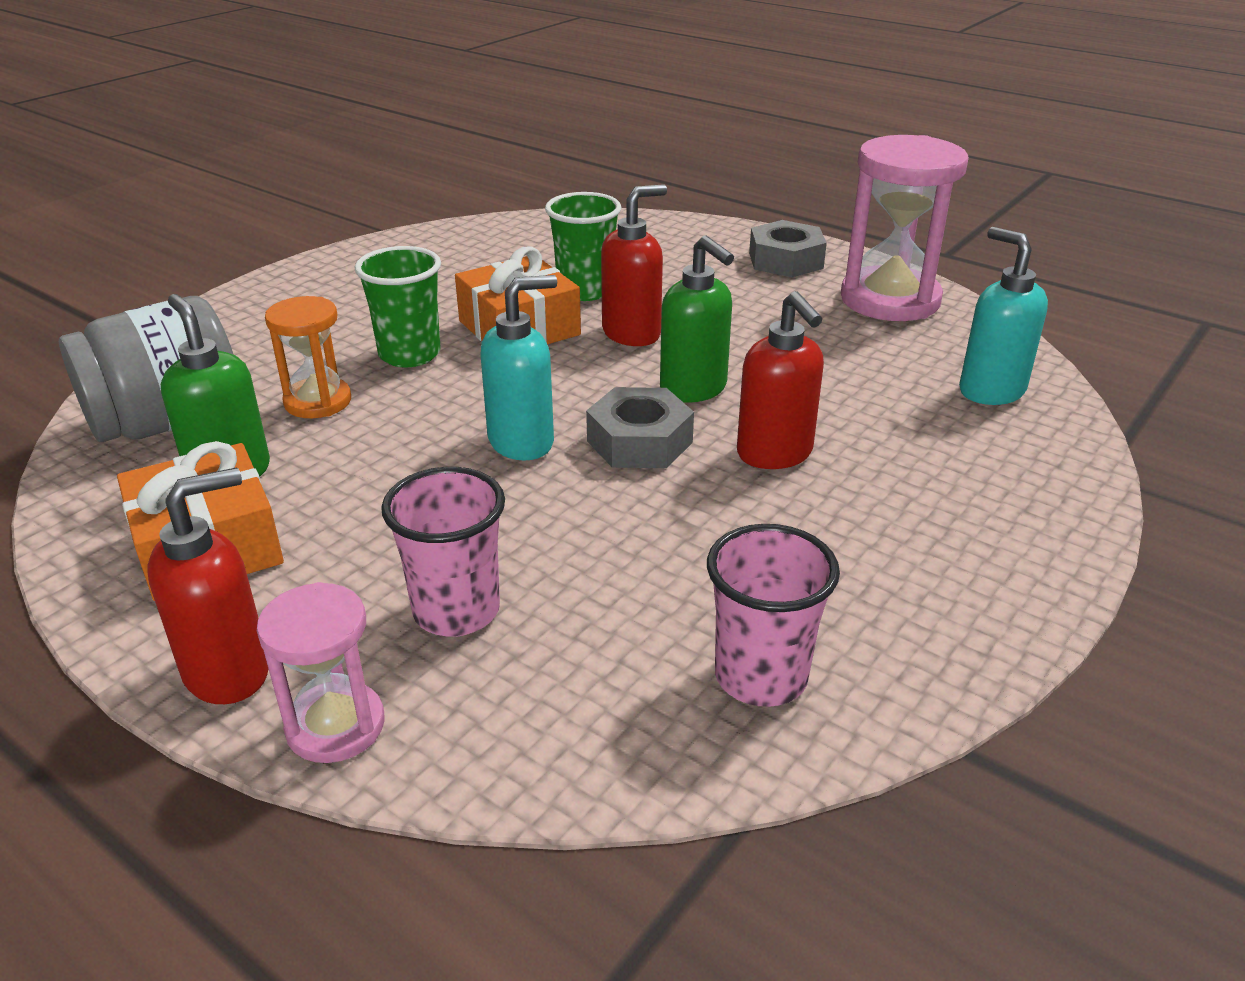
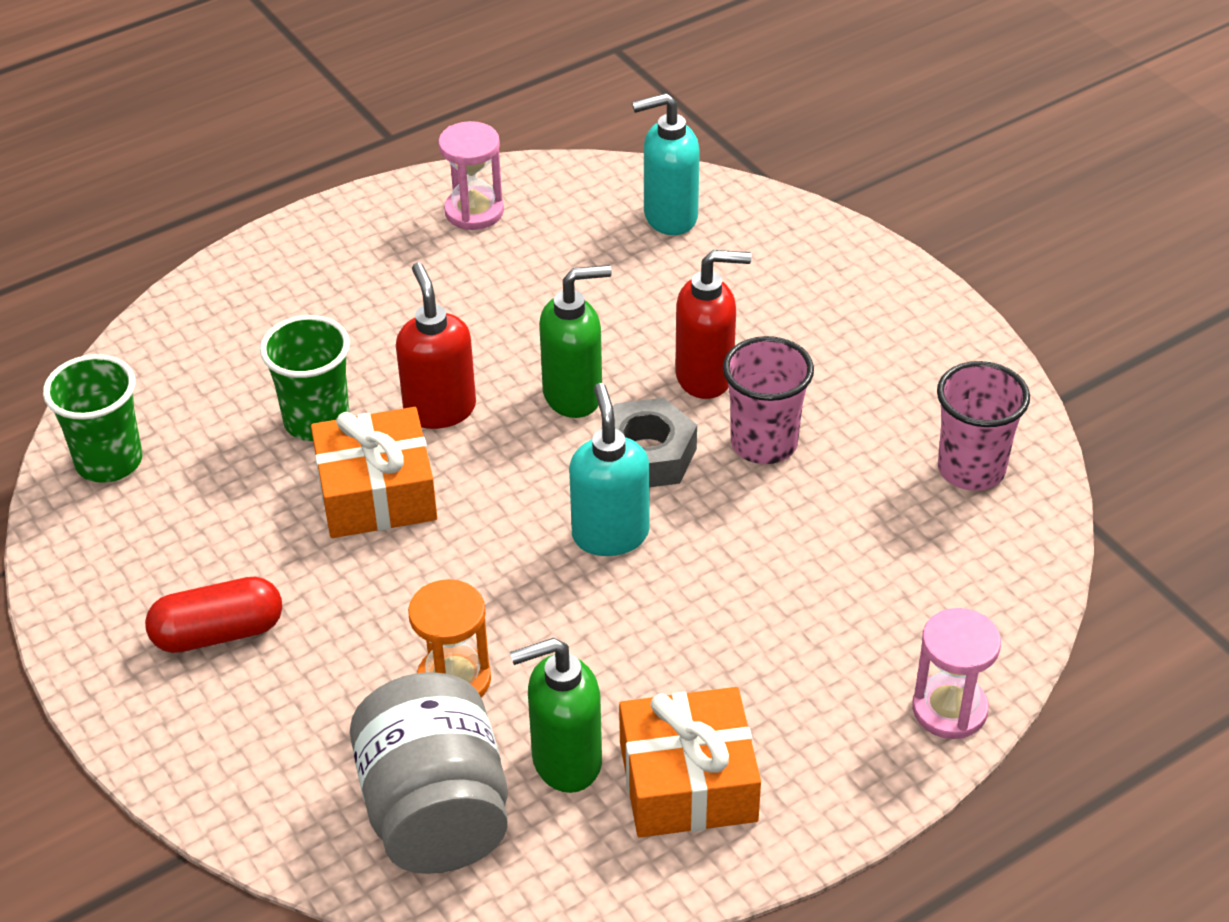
camera: 70 degrees left, 10 degrees up
red soap dispenser [147,467,268,704] -> none
green cup [355,246,441,367] -> green cup moved to [43,354,142,483]
pink cup [381,467,505,637] -> pink cup moved to [723,336,814,464]
grey nut [749,220,827,277] -> none
pink hourglass [841,135,969,321] -> pink hourglass [438,121,504,230], size x0.57
none -> red capsule [145,577,282,653]

